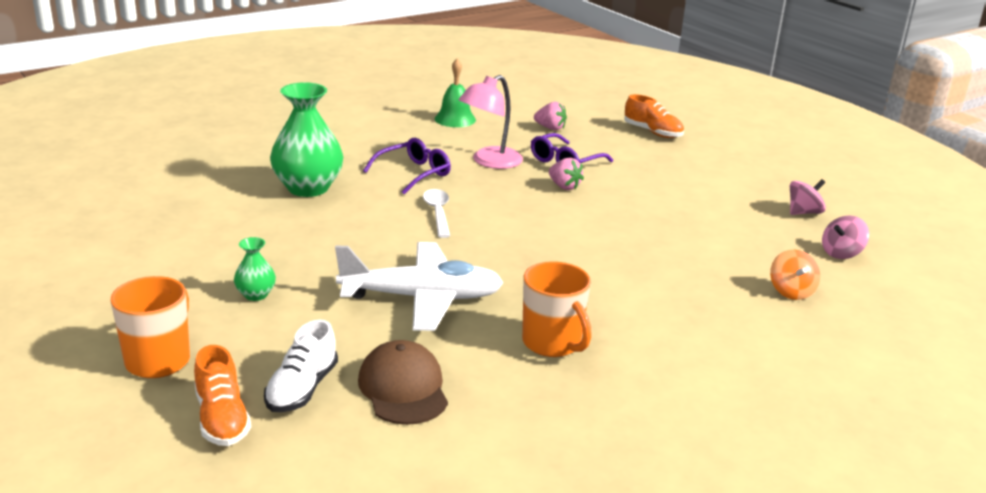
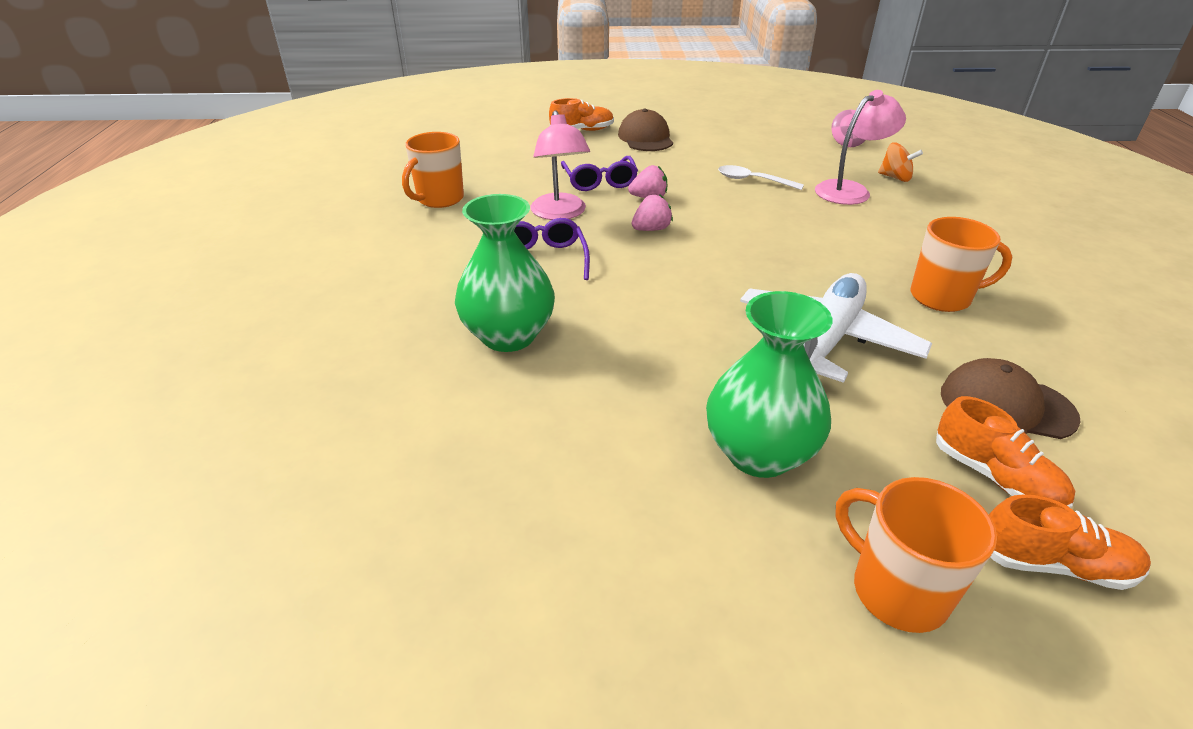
camera: 55 degrees left, 10 degrees up
green vase [234,237,276,301] -> green vase [706,291,832,478], size x2.13
white shoe [264,320,338,412] -> orange shoe [936,396,1075,508]
white spoon [423,189,450,238] -> white spoon moved to [718,165,804,190]
green bell [435,58,476,127] -> orange mug [402,132,464,208]
pink strawberry [534,102,567,131] -> pink strawberry moved to [631,195,673,231]
pink spinning top [790,179,826,215] -> none
none -> brown cap [618,109,673,151]
none -> pink lamp [815,90,906,205]

